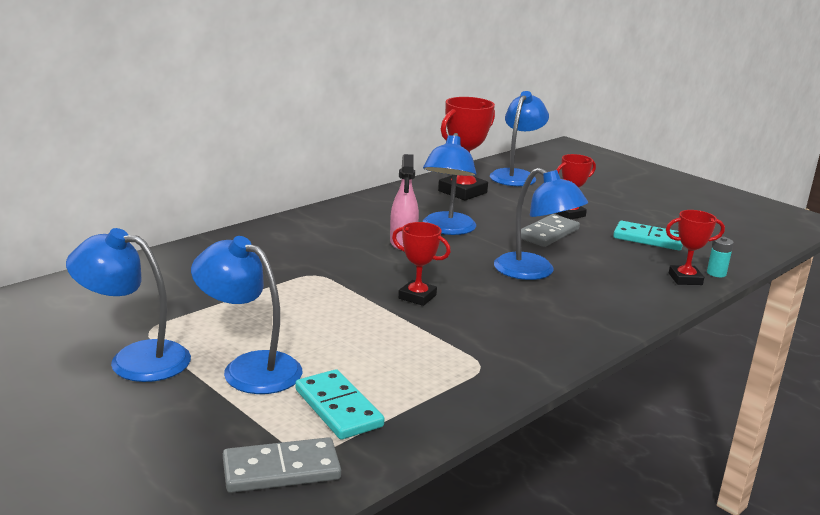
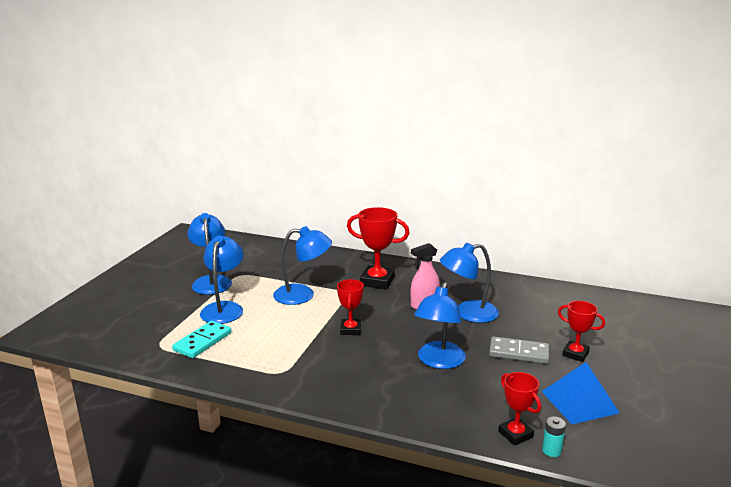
camera: 65 degrees right, 0 degrees up
grey domino [223,437,341,493] -> none
red trophy [438,97,495,201] -> red trophy moved to [347,207,409,289]
blue lamp [490,91,549,186] -> blue lamp moved to [273,226,332,305]
turquoise domino [613,221,683,250] -> blue pyramid [542,362,619,424]

